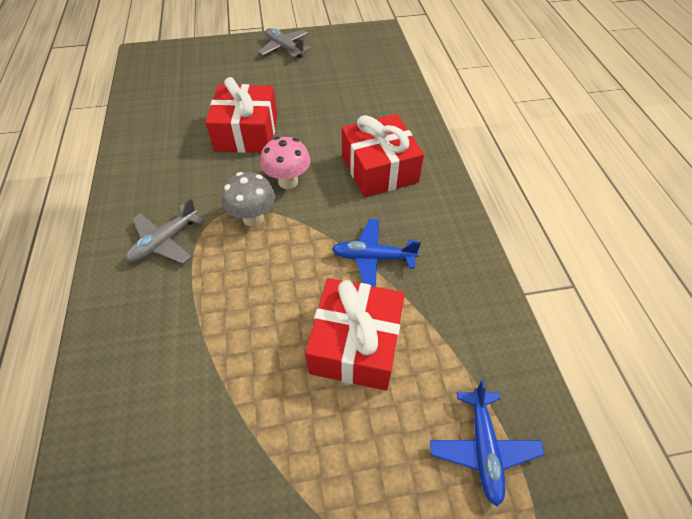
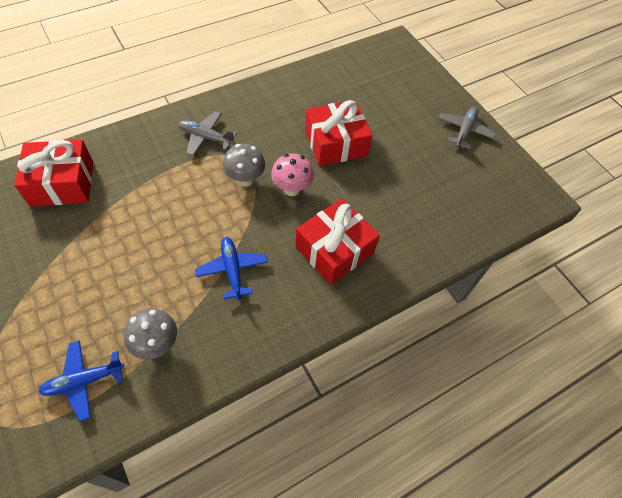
camera: 65 degrees right, 5 degrees up
red gift [305,278,405,391] -> red gift moved to [14,140,93,206]
none -> grey mushroom [124,308,177,360]

